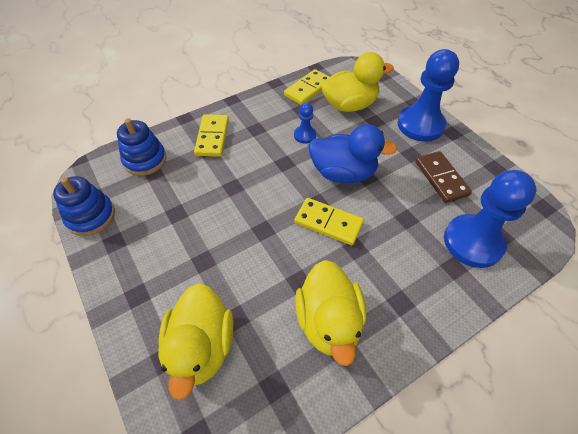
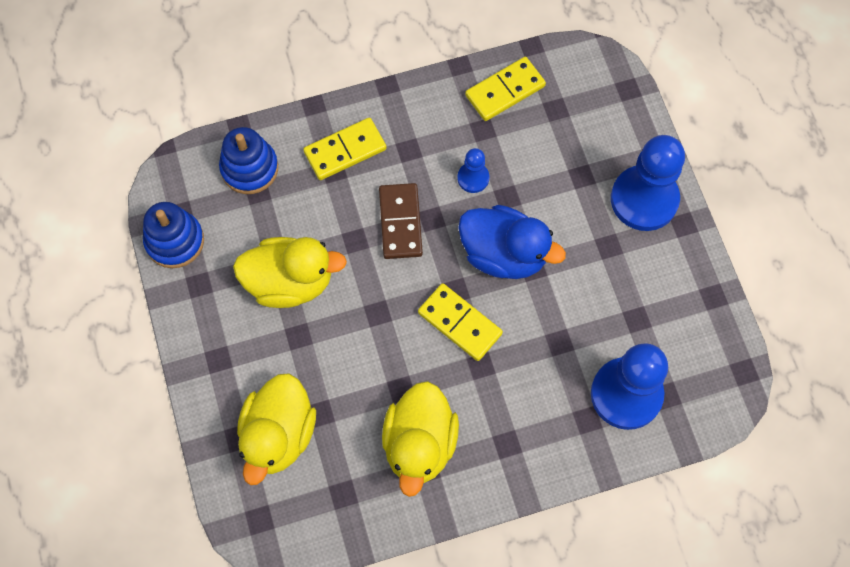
camera: 15 degrees right, 15 degrees up
yellow domino [194,114,229,157] -> yellow domino turned 45 degrees clockwise [303,118,387,180]
yellow duck [321,52,394,112] -> yellow duck moved to [233,237,347,308]
brown domino [415,151,472,203] -> brown domino moved to [379,183,423,259]

